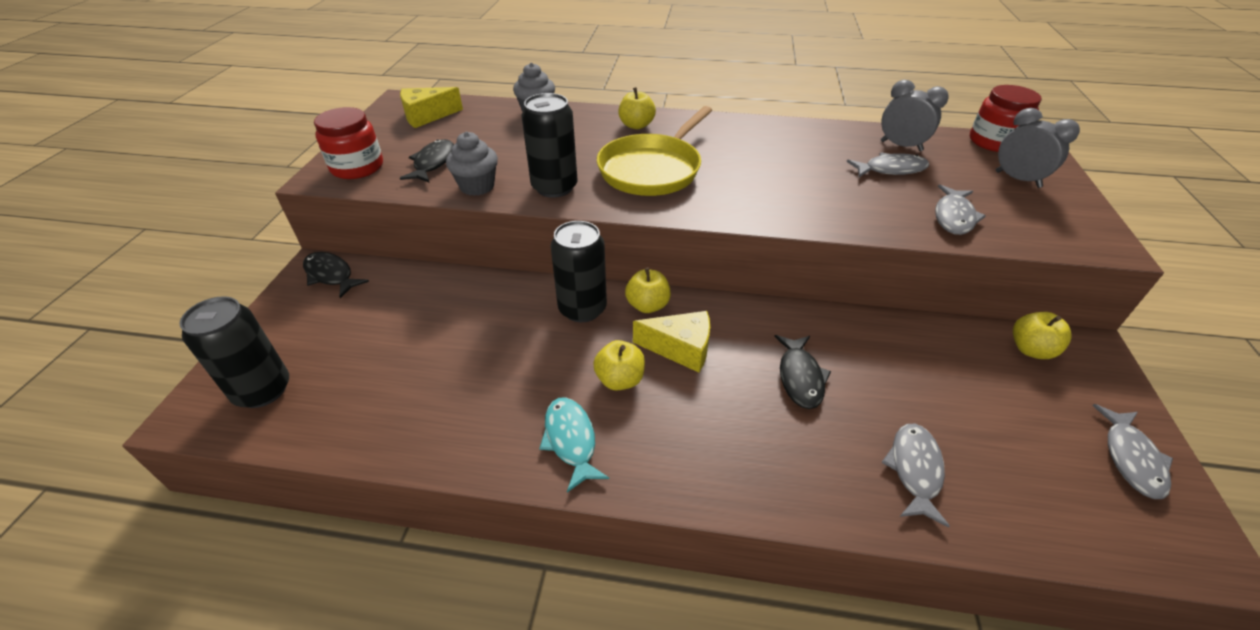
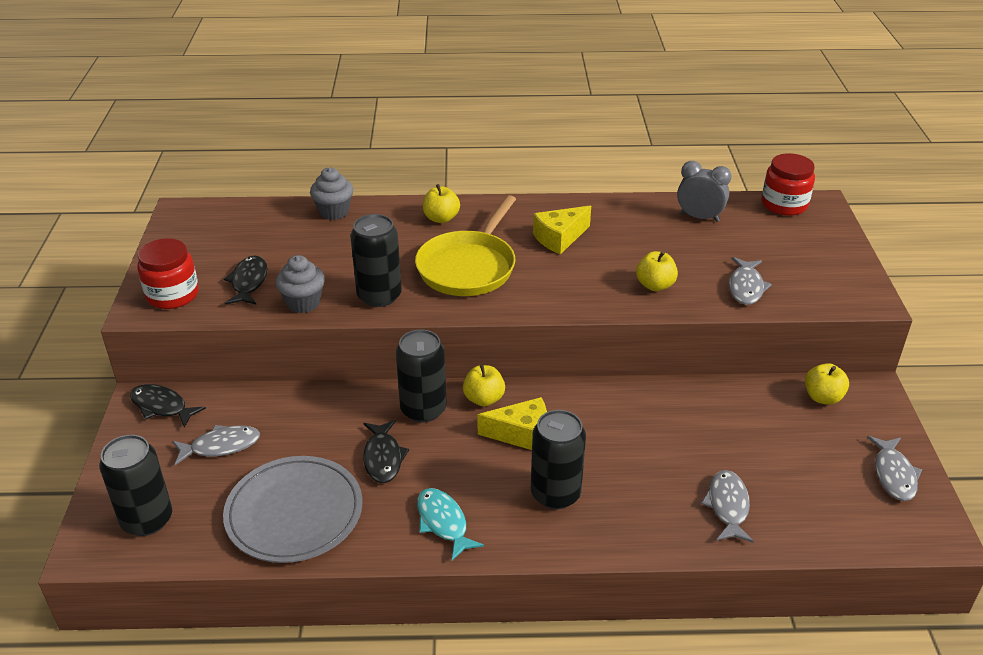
camera: 10 degrees left, 5 degrees down
yellow cheese [400,87,463,128] -> yellow cheese moved to [533,206,591,254]
yellow apple [593,340,645,391] -> yellow apple moved to [636,251,678,291]
black fish [774,335,831,409] -> black fish moved to [363,420,409,483]
grey fish [847,152,929,177] -> grey fish moved to [173,425,260,465]
grey clock [996,108,1080,188] -> none
none -> grey plate [223,456,363,563]
none -> black can [531,410,586,509]

